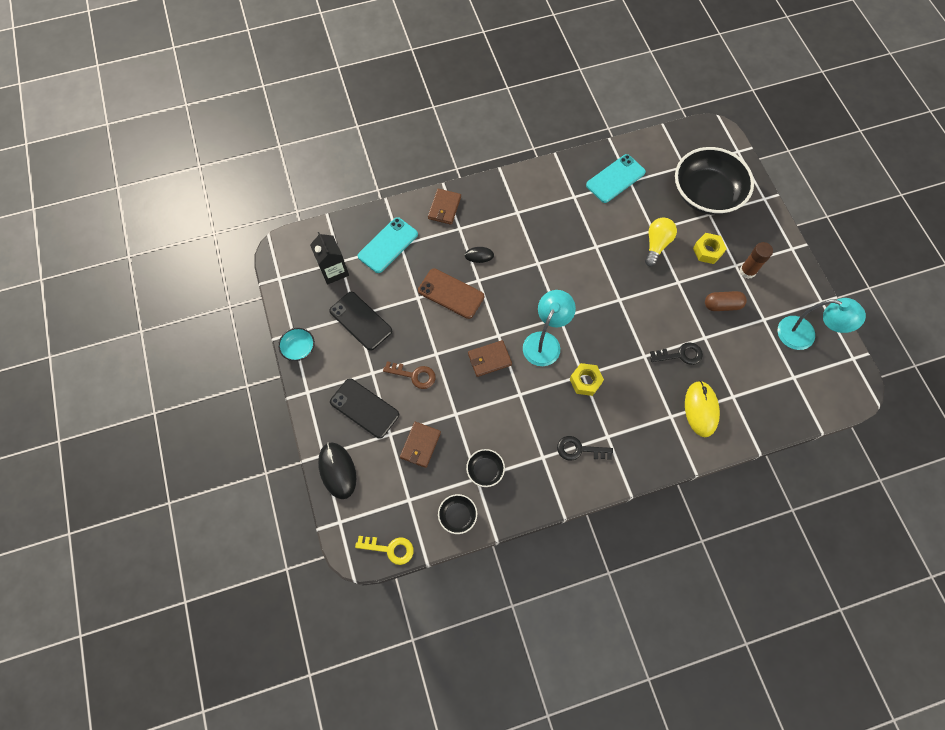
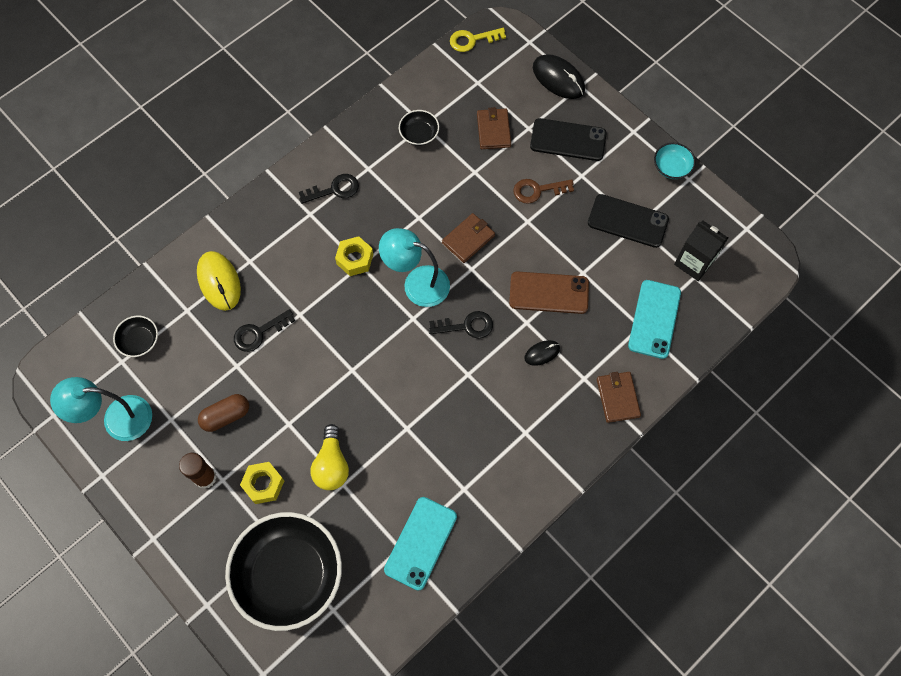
camera: 155 degrees right, 0 degrees up
black bowl [438,494,477,534] -> black bowl moved to [113,316,158,357]
turquoise lamp [523,290,576,366] -> turquoise lamp turned 105 degrees clockwise [379,228,450,307]
none -> black key [429,311,493,338]

